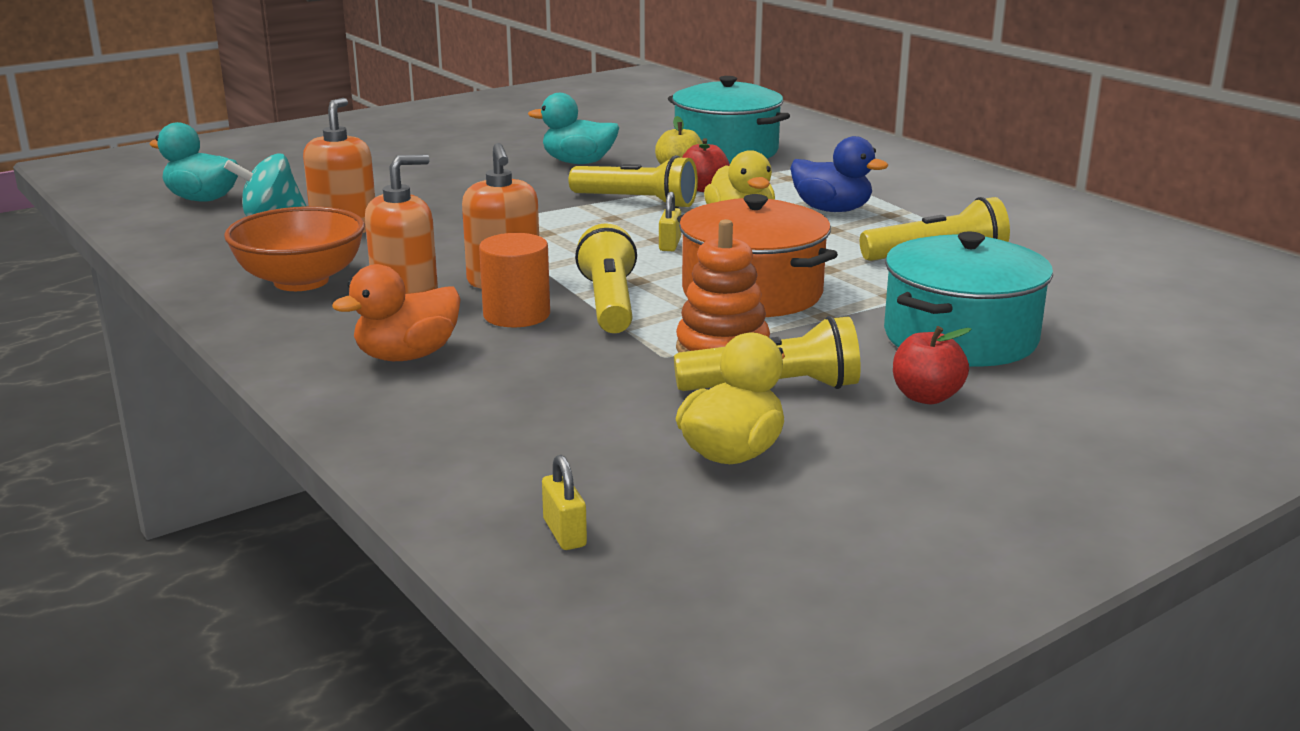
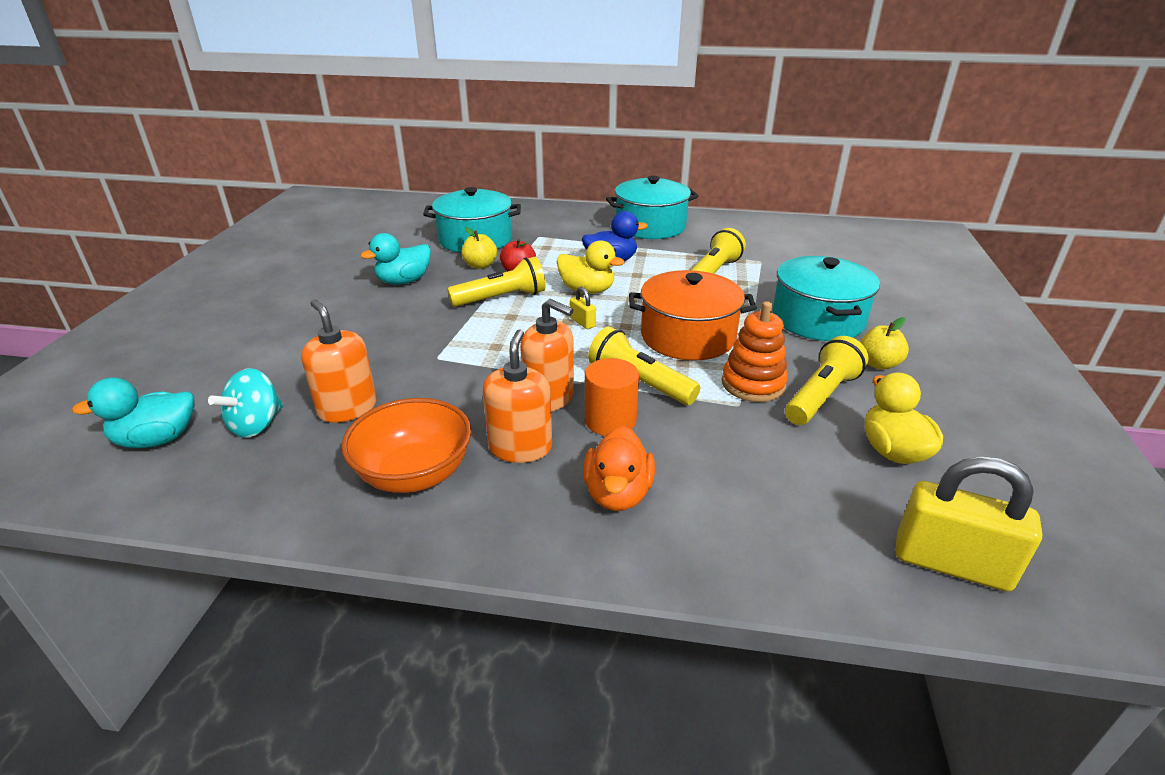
camera: 45 degrees left, 10 degrees up
yellow padlock [542,455,587,550] -> yellow padlock [895,456,1042,592], size x2.23
red apple [893,326,972,404] -> yellow apple [861,317,909,370]
none -> turquoise pot [606,176,698,239]

